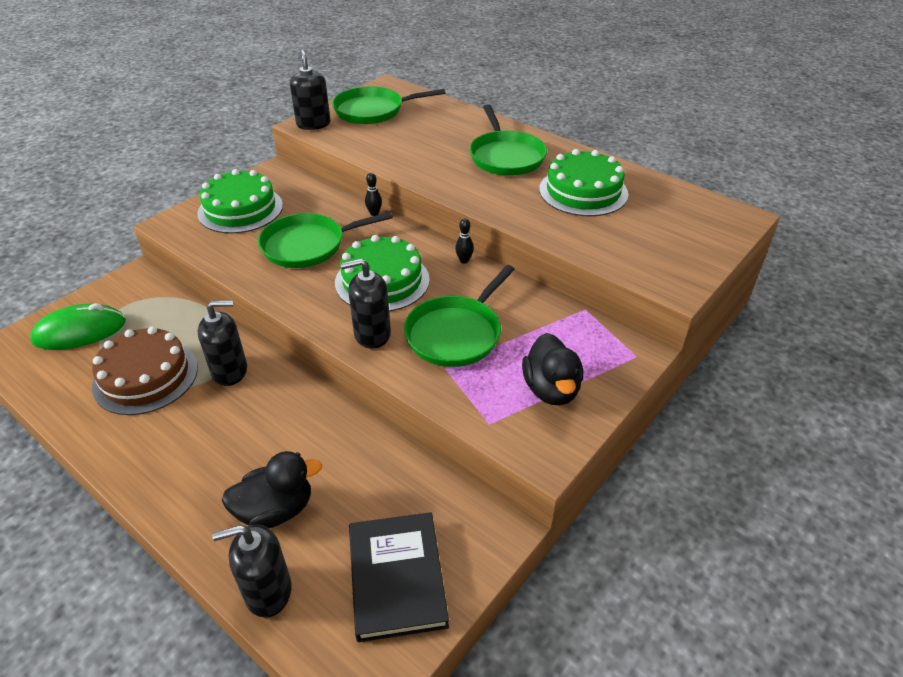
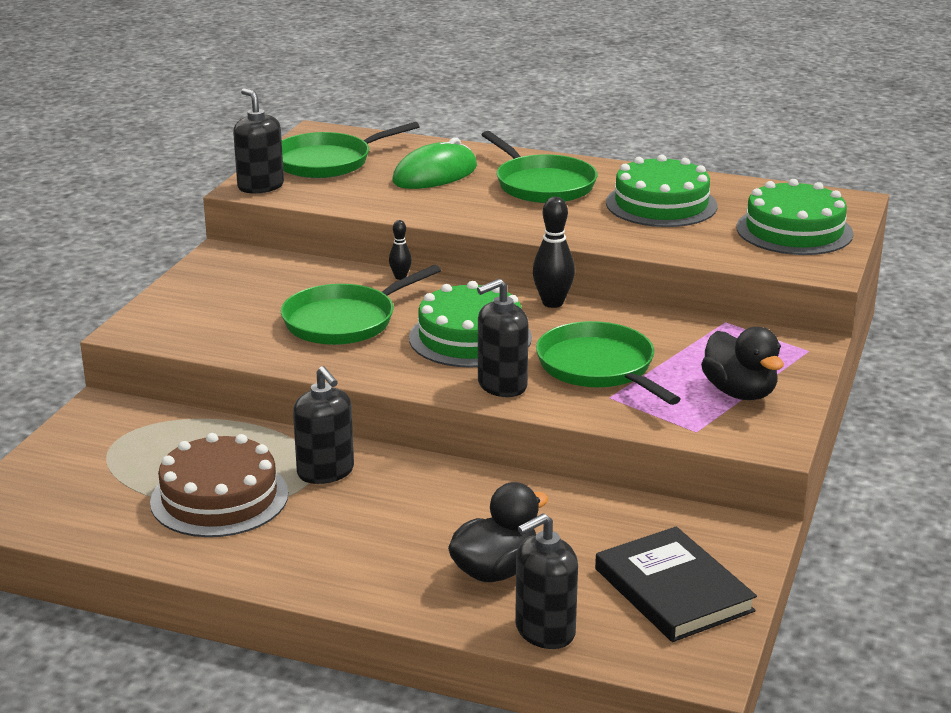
camera: 20 degrees left, 15 degrees down
green mouse [30,304,126,350] -> green mouse moved to [392,137,477,189]
green cake [197,169,283,234] -> green cake moved to [737,179,854,255]
black soap dispenser [198,300,247,386] -> black soap dispenser turned 90 degrees clockwise [293,366,354,484]
green pan [404,265,515,367] -> green pan turned 135 degrees clockwise [536,321,681,405]
black bowling pin [455,218,474,264] -> black bowling pin [533,197,575,308], size x1.79

